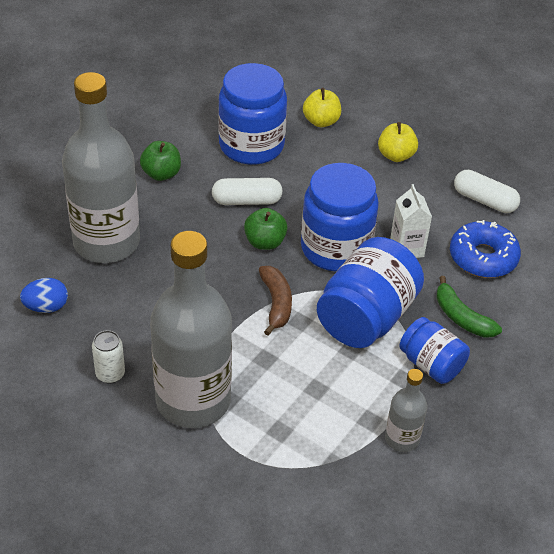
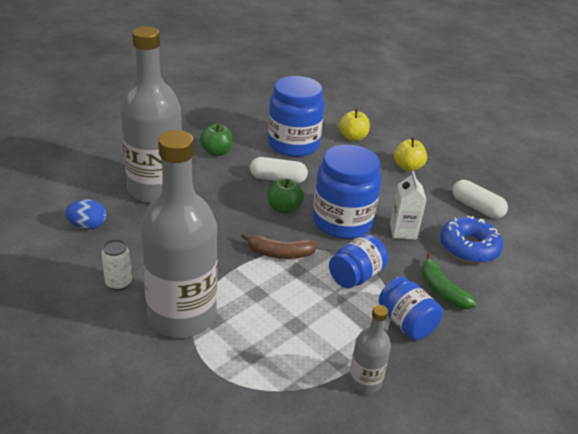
camera: 10 degrees right, 10 degrees down
brown banana [259,266,292,335] -> brown banana turned 90 degrees clockwise [241,233,318,259]
blue jar [317,237,424,348] -> blue jar [329,234,388,288], size x0.59

